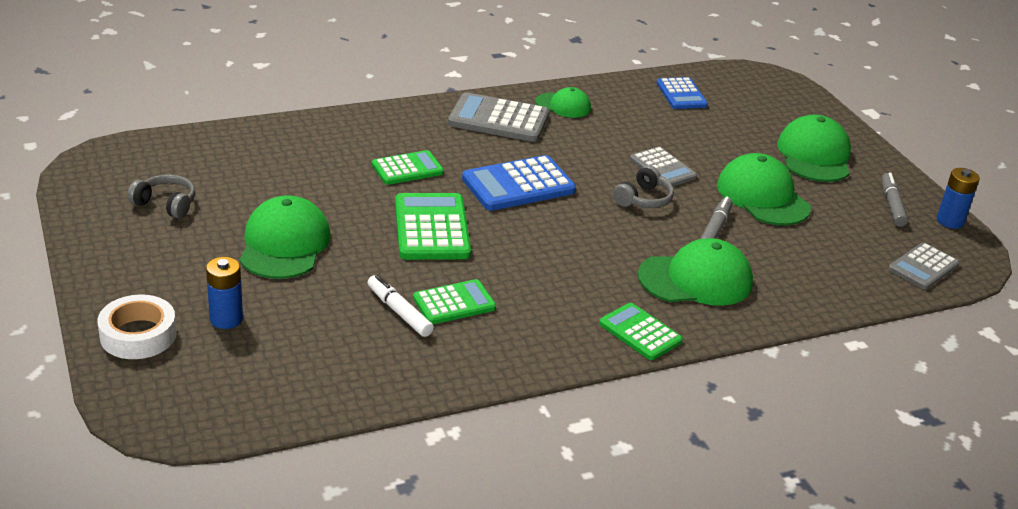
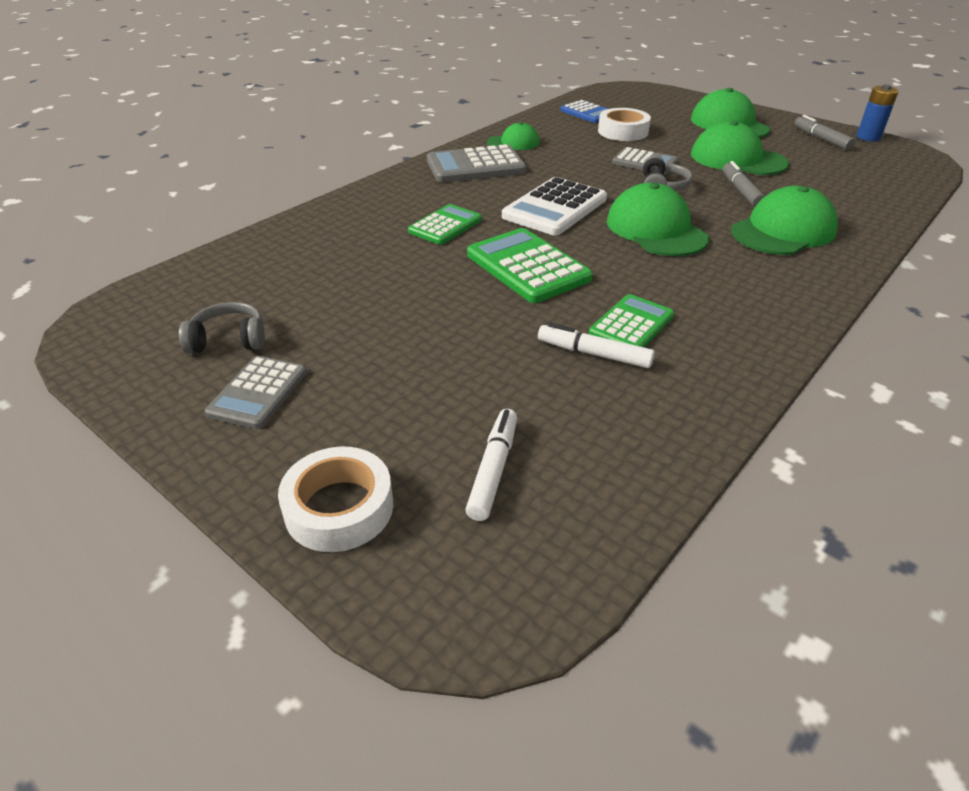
camera: 25 degrees left, 5 degrees up
blue battery [206,257,243,329] -> none
green cap [240,195,331,279] -> green cap moved to [607,183,709,256]
blue calculator [462,155,576,211] -> white calculator [502,177,607,235]
green calculator [599,303,683,360] -> none
grey calculator [888,242,960,290] -> grey calculator moved to [205,356,307,429]
none -> white marker [465,409,517,521]
none -> white tape [598,108,651,141]

